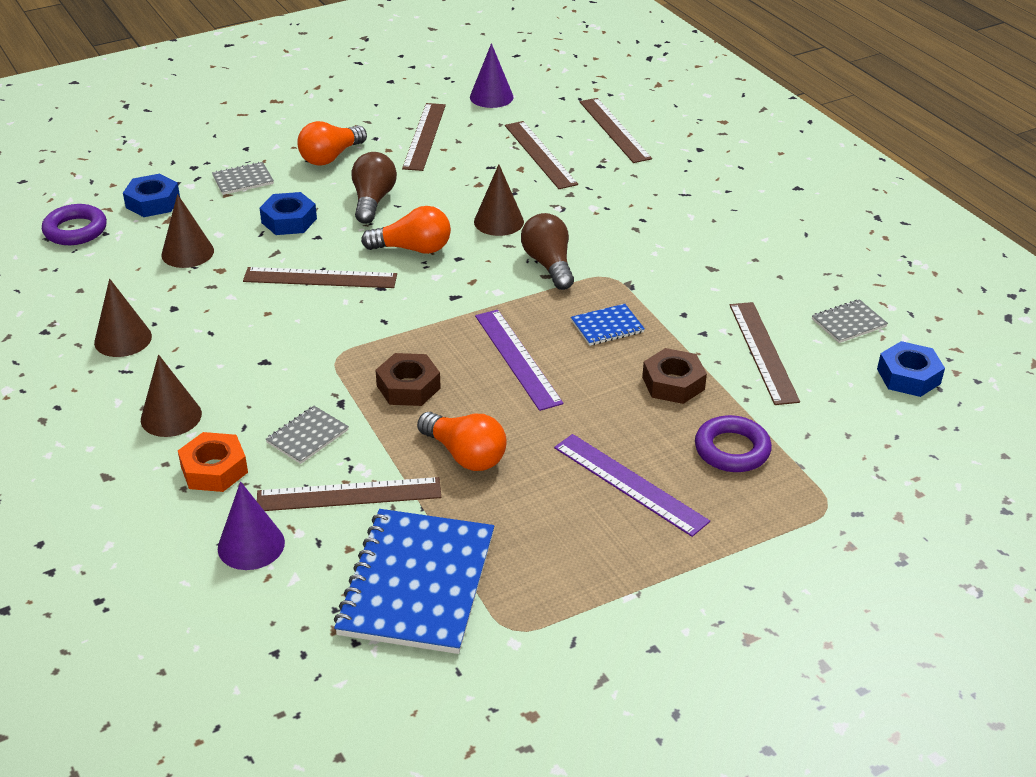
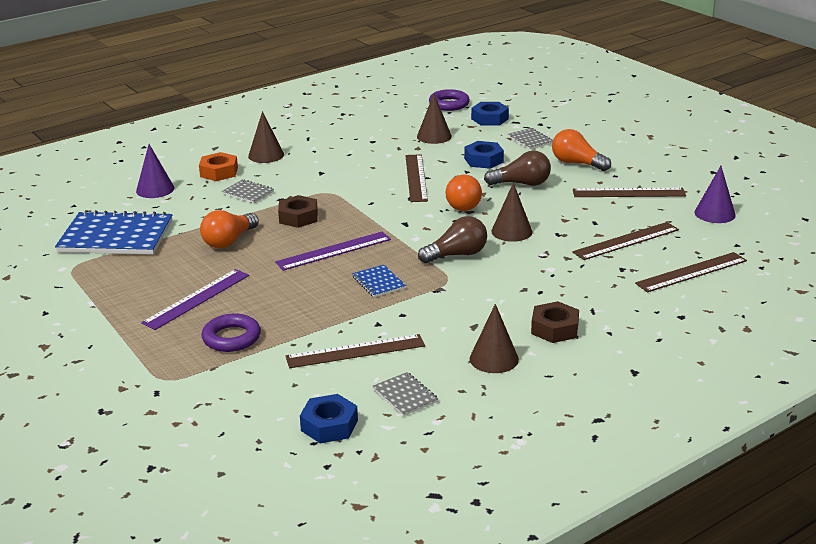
camera: 85 degrees right, 10 degrees down
brown cone [94,279,152,357] -> brown cone moved to [470,304,519,373]
brown ruler [257,477,441,511] -> none
brown nut [642,348,707,404] -> brown nut moved to [531,301,579,343]

